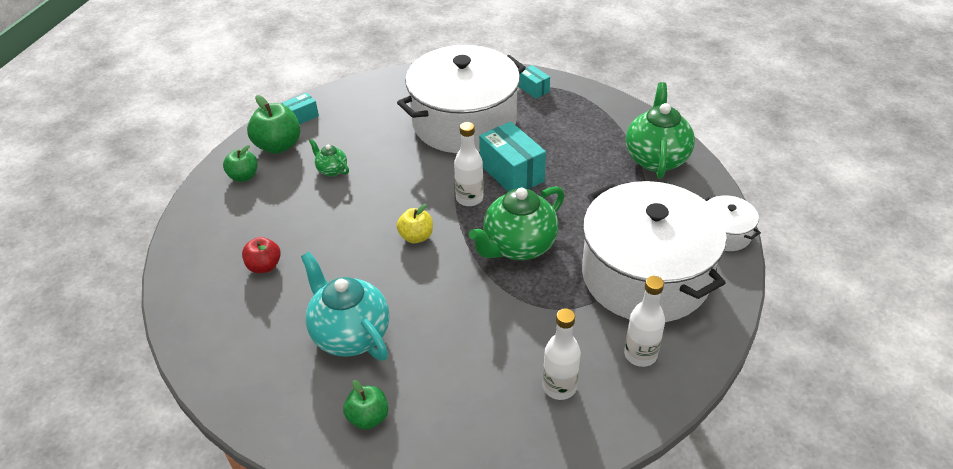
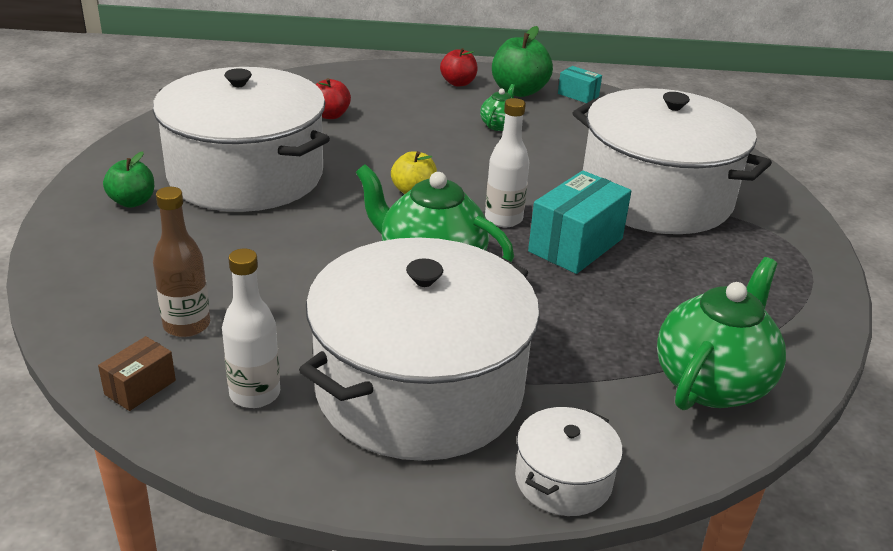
camera: 70 degrees right, 10 degrees down
green apple [223,145,258,182] -> red apple [440,48,478,87]
turquoise teapot [301,252,389,361] -> white pot [153,67,330,212]
turquoise box [518,65,550,99] -> none
white bottle [543,308,581,400] -> brown bottle [153,187,210,337]
green teapot [626,82,695,179] -> green teapot turned 45 degrees counterclockwise [657,257,786,410]
none -> brown box [98,336,176,411]

